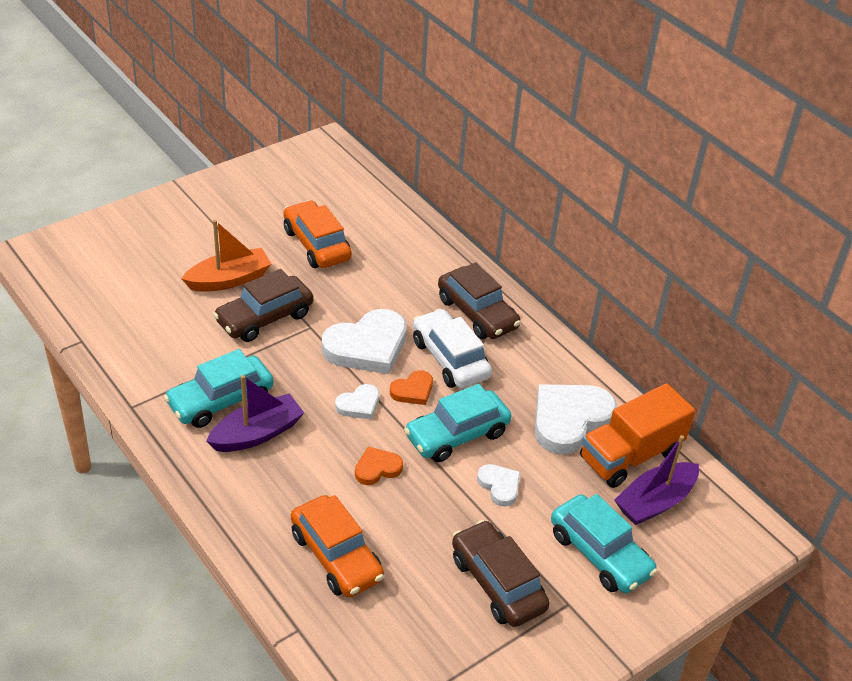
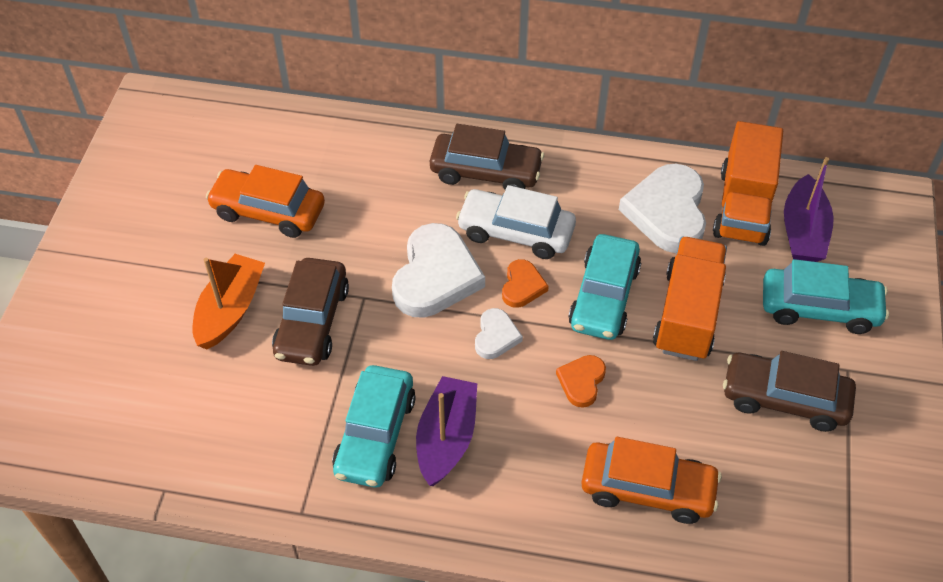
camera: 40 degrees left, 10 degrees up
white heart [477,464,520,506] -> orange truck [653,237,727,361]

